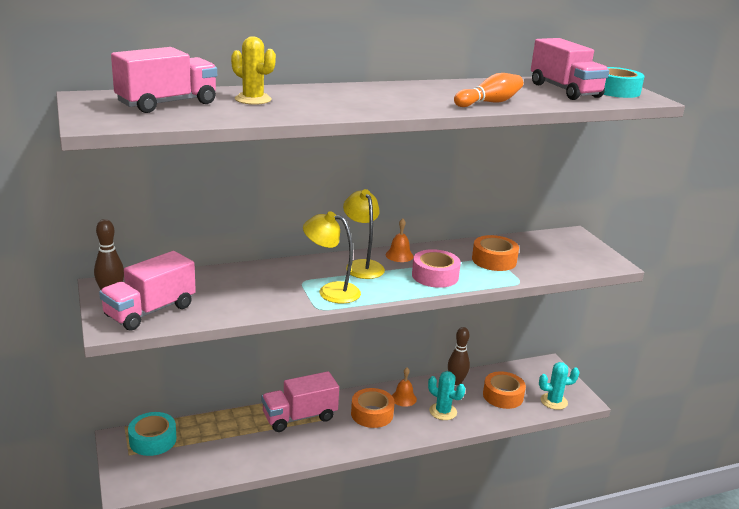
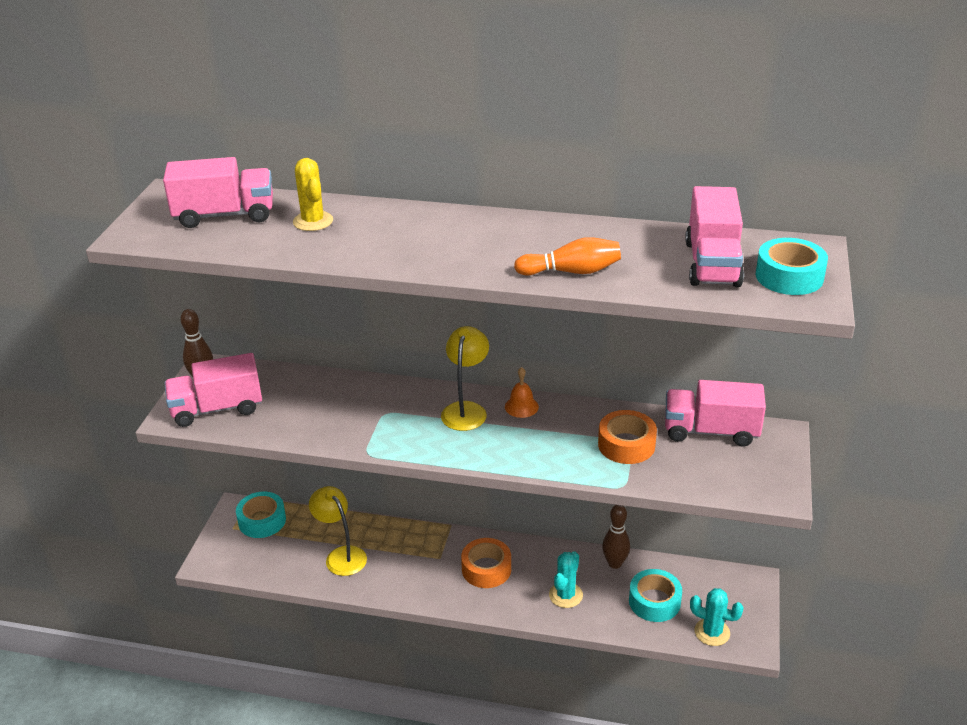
camera: 35 degrees right, 10 degrees up
pink truck [262,371,339,432] -> pink truck moved to [665,380,766,447]
yellow lamp [303,211,361,303] -> yellow lamp moved to [309,486,367,576]
orange bell [392,368,417,407] -> none
pink tape [412,249,461,288] -> none
turquoise cactus [428,371,465,420] -> turquoise cactus turned 45 degrees clockwise [549,551,583,608]
orange tape [483,371,526,409] -> turquoise tape [629,569,682,622]

